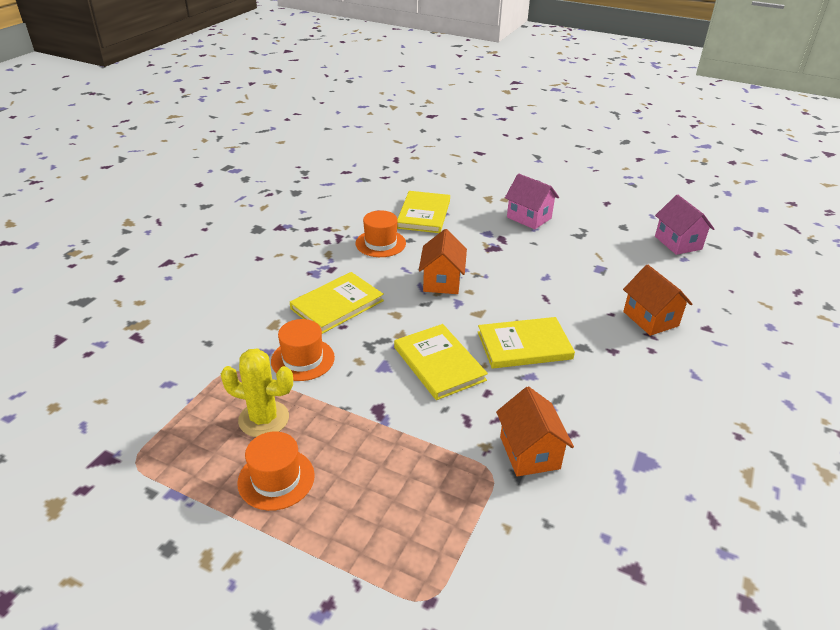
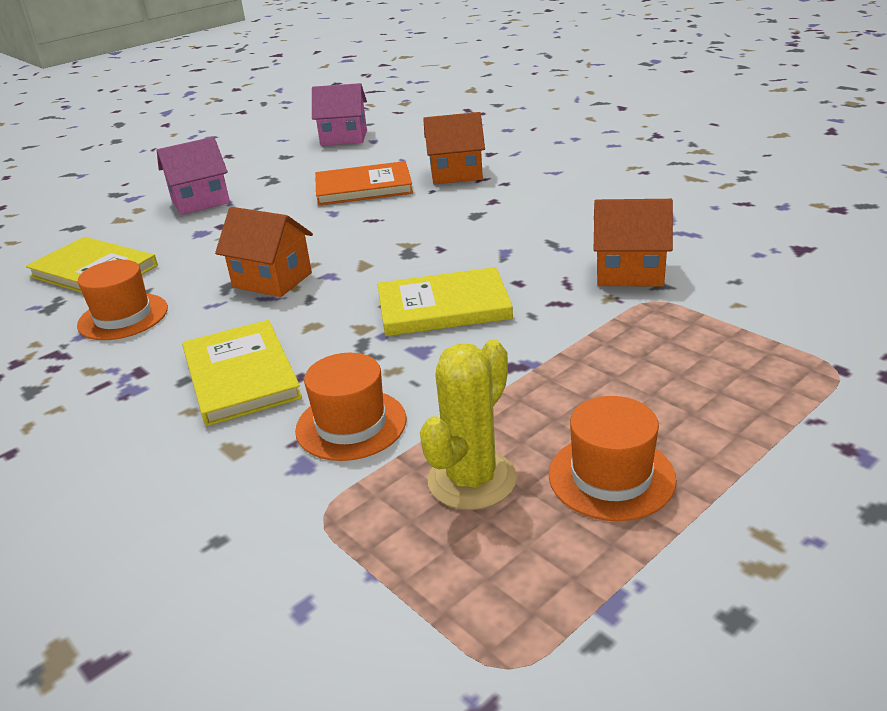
camera: 65 degrees left, 5 degrees down
yellow book [478,317,575,369] -> none
none -> orange book [315,161,413,206]

